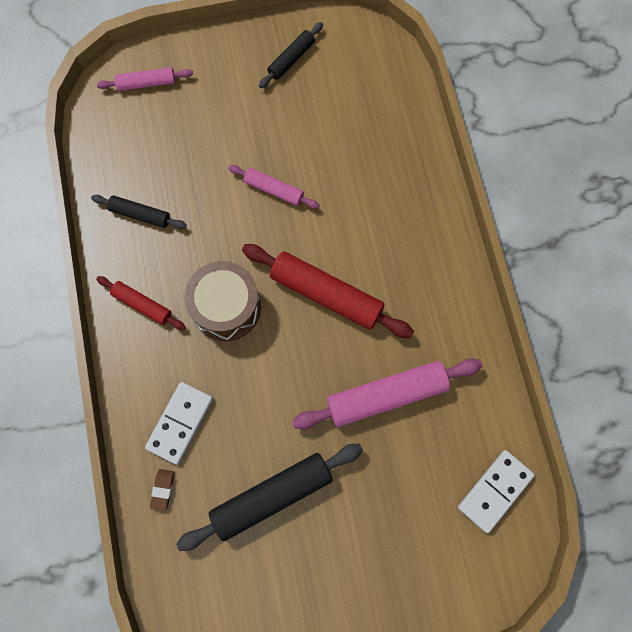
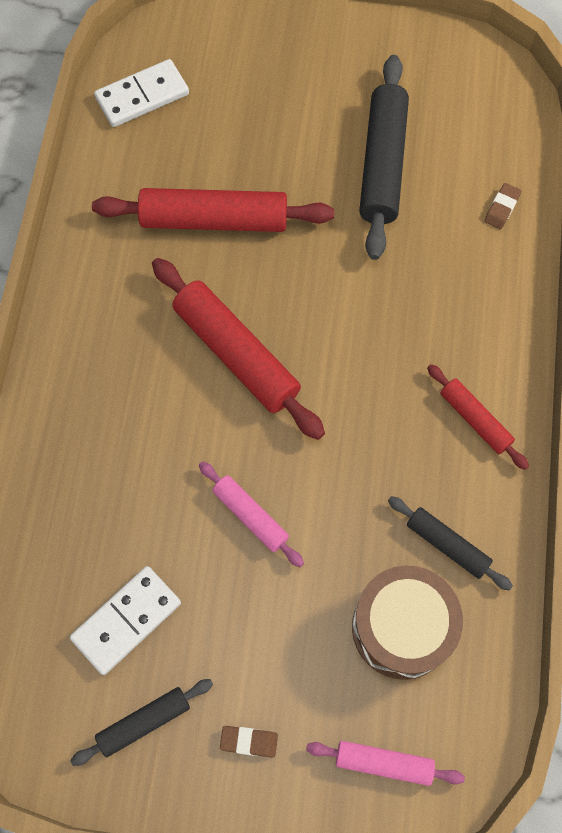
camera: 160 degrees left, 5 degrees down
white domino [145,382,213,465] -> white domino moved to [70,566,181,675]
black rolling pin [176,444,363,551] -> black rolling pin turned 75 degrees counterclockwise [359,55,409,260]
brown drum [185,261,261,341] -> brown drum moved to [352,565,463,680]
pink rolling pin [292,358,482,429] -> red rolling pin [92,188,334,232]
none -> brown eraser [220,726,278,758]

